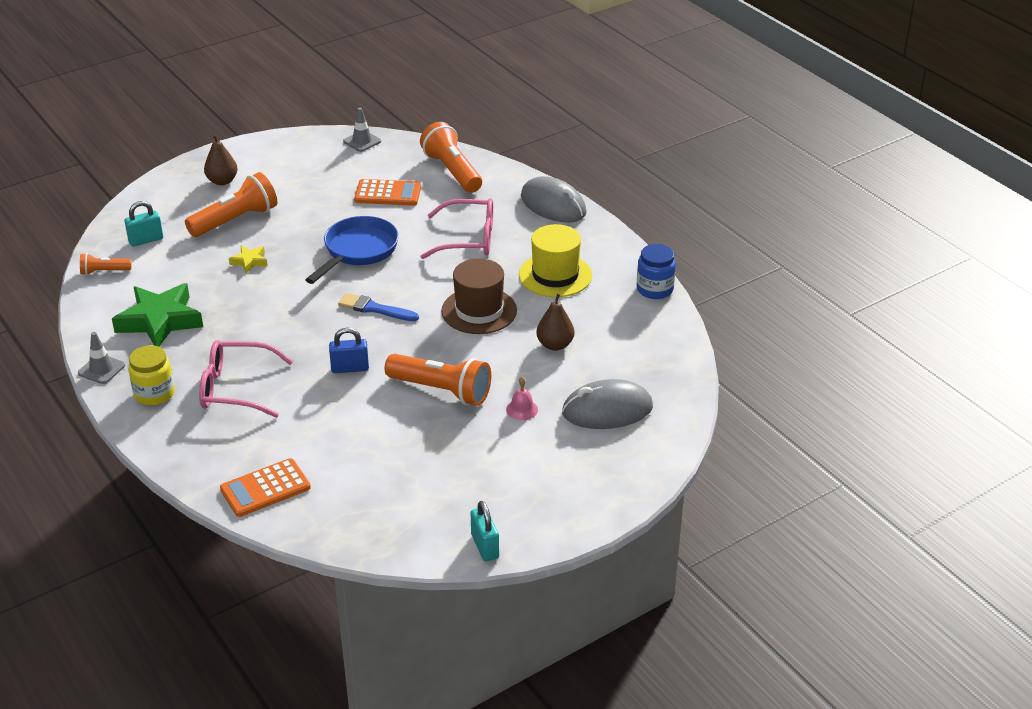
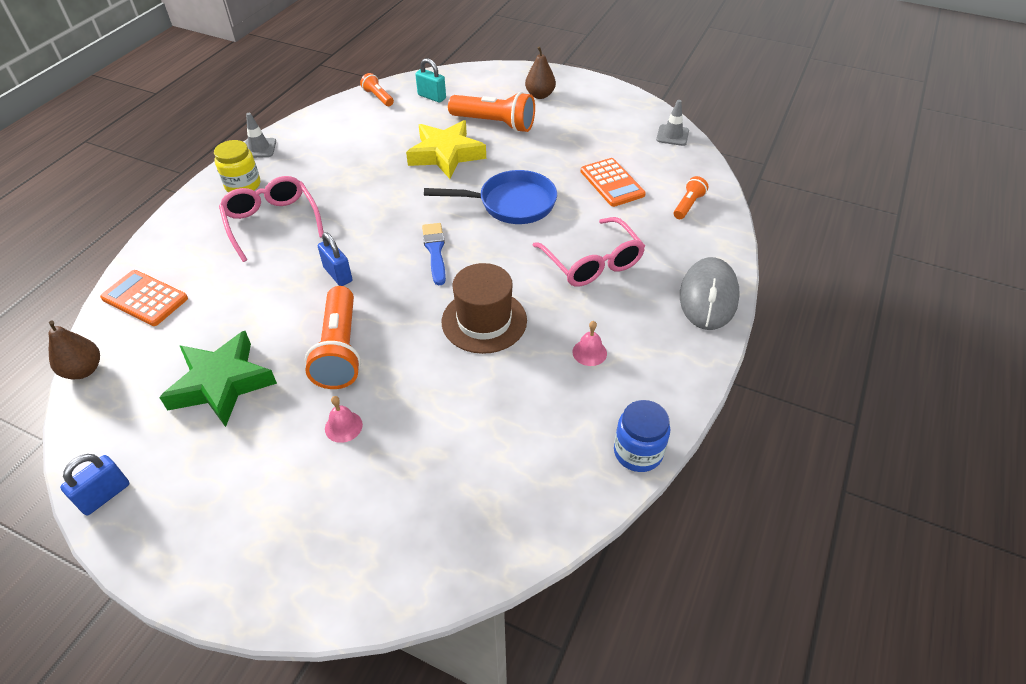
camera: 60 degrees right, 10 degrees up
green star [112,283,203,347] -> green star moved to [159,331,277,427]
yellow star [229,246,268,273] -> yellow star [406,120,486,179], size x2.16
orange flashlight [420,122,482,193] -> orange flashlight [674,176,708,219], size x0.52
turquoise padlock [471,501,499,561] -> blue padlock [60,454,130,516]
yellow hat [519,224,592,297] -> pink bell [572,321,607,366]
brown pear [536,293,574,351] -> brown pear moved to [48,321,100,379]
grey mouse [562,379,653,429] -> none

